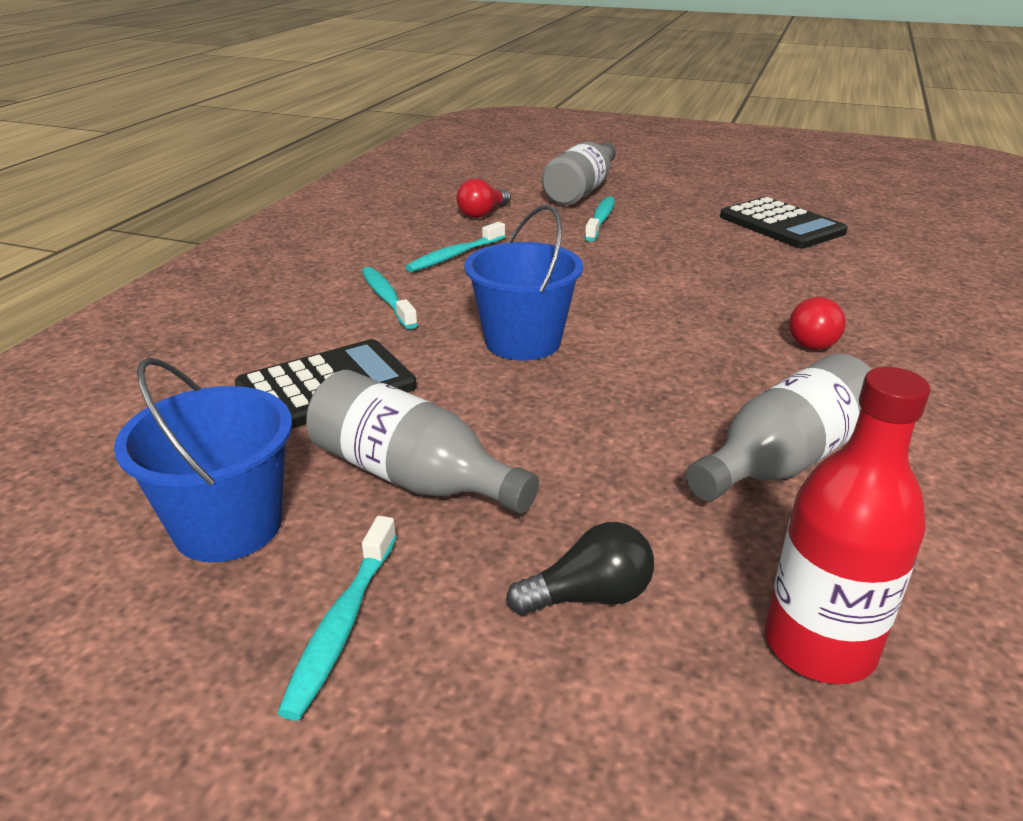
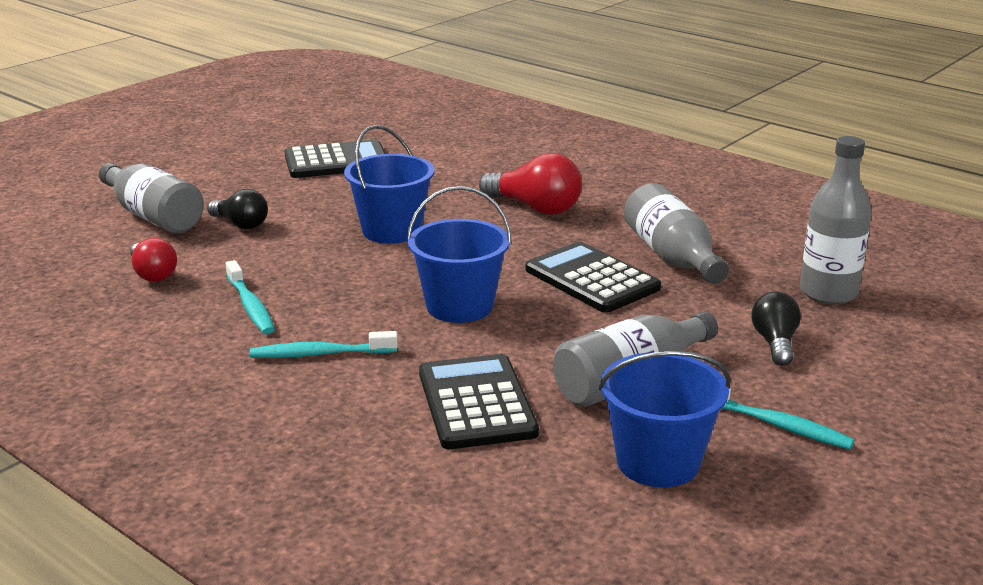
camera: 70 degrees left, 5 degrees down
turquoise toothbrush [585,196,615,242] -> black light bulb [207,189,268,229]
red bottle [765,367,931,684] -> grey bottle [800,136,871,304]
red light bulb [789,297,846,350] -> red light bulb [479,153,582,215], size x1.56
none -> blue bucket [344,125,434,244]
none -> black calculator [526,242,661,313]

